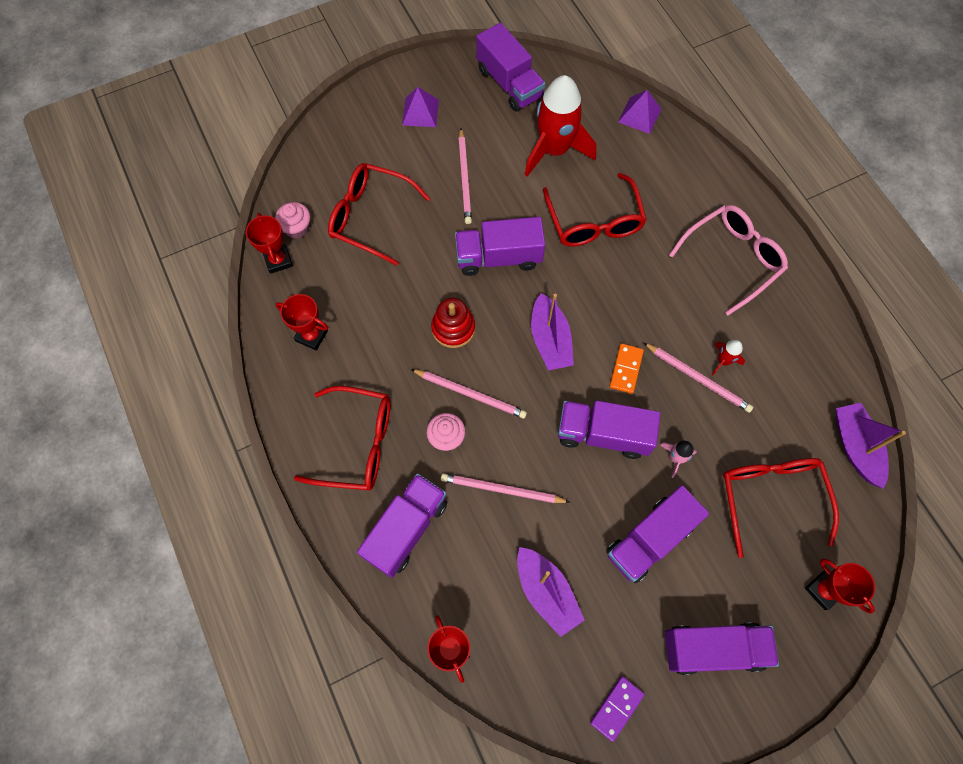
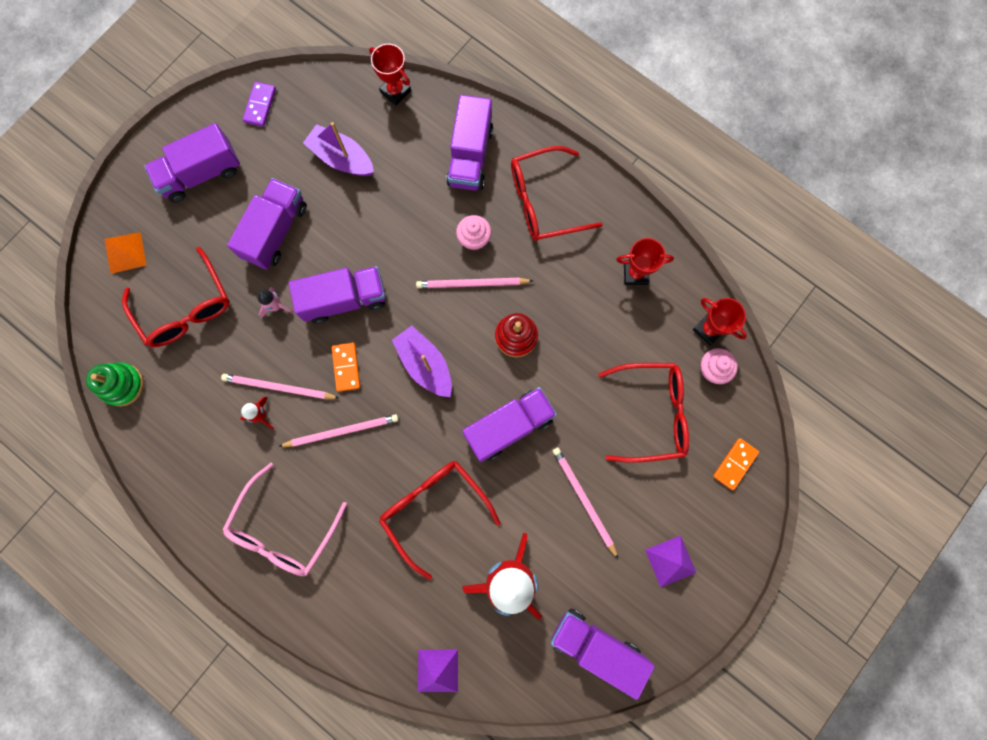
camera: 155 degrees right, 10 degrees up
pink pencil [441,473,570,503] -> pink pencil moved to [278,414,399,447]
red trophy [805,559,875,614] -> orange pyramid [104,232,146,274]
purple boat [836,403,906,489] -> green stacking toy [86,362,144,406]
none -> orange domino [713,438,759,490]

